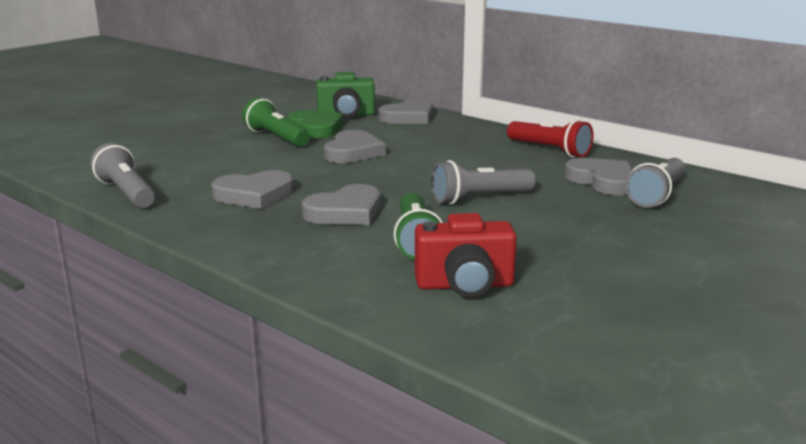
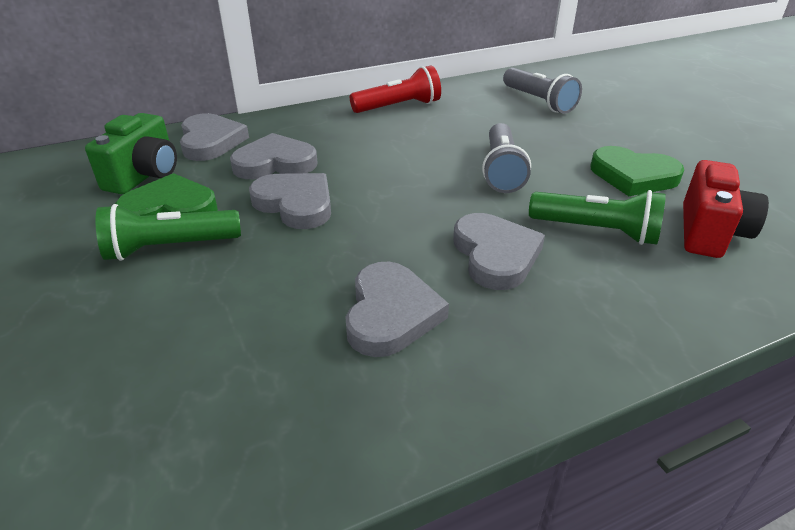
camera: 65 degrees left, 15 degrees up
grey flashlight [91,143,155,208] -> none
grey heart [564,158,632,195] -> grey heart moved to [230,133,318,179]
none -> green heart [590,146,684,196]

